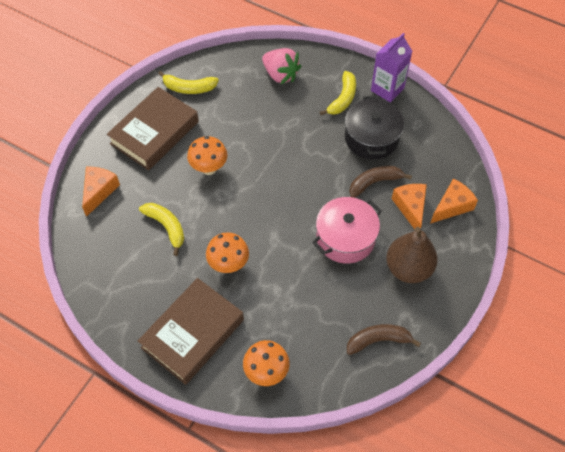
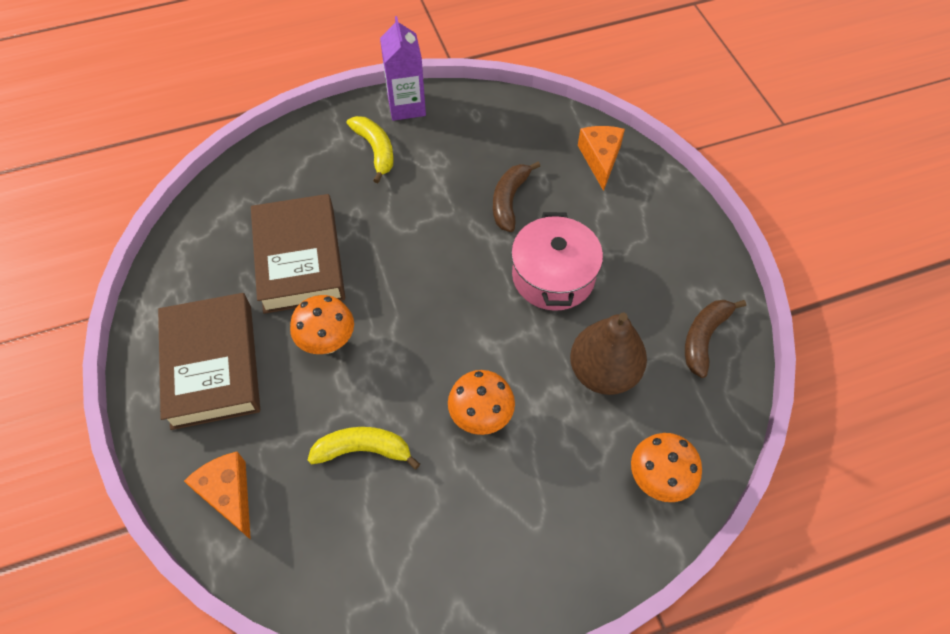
camera: 50 degrees left, 0 degrees up
brown book [138,278,244,385] -> brown book moved to [251,194,345,314]
yellow banana [158,71,219,94] -> none
pink strawberry [262,48,301,84] -> none
black pot [345,96,404,160] -> none
brown pear [386,227,438,283] -> brown pear moved to [570,313,647,395]
orange cheese [392,184,427,229] -> none

